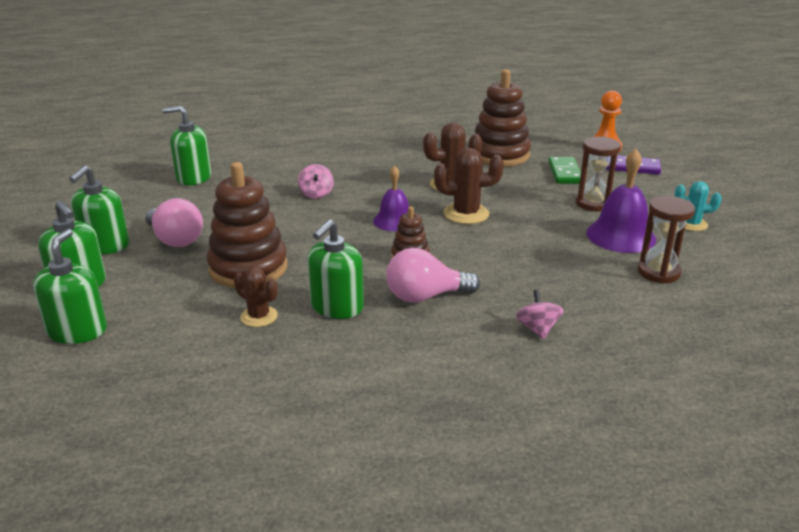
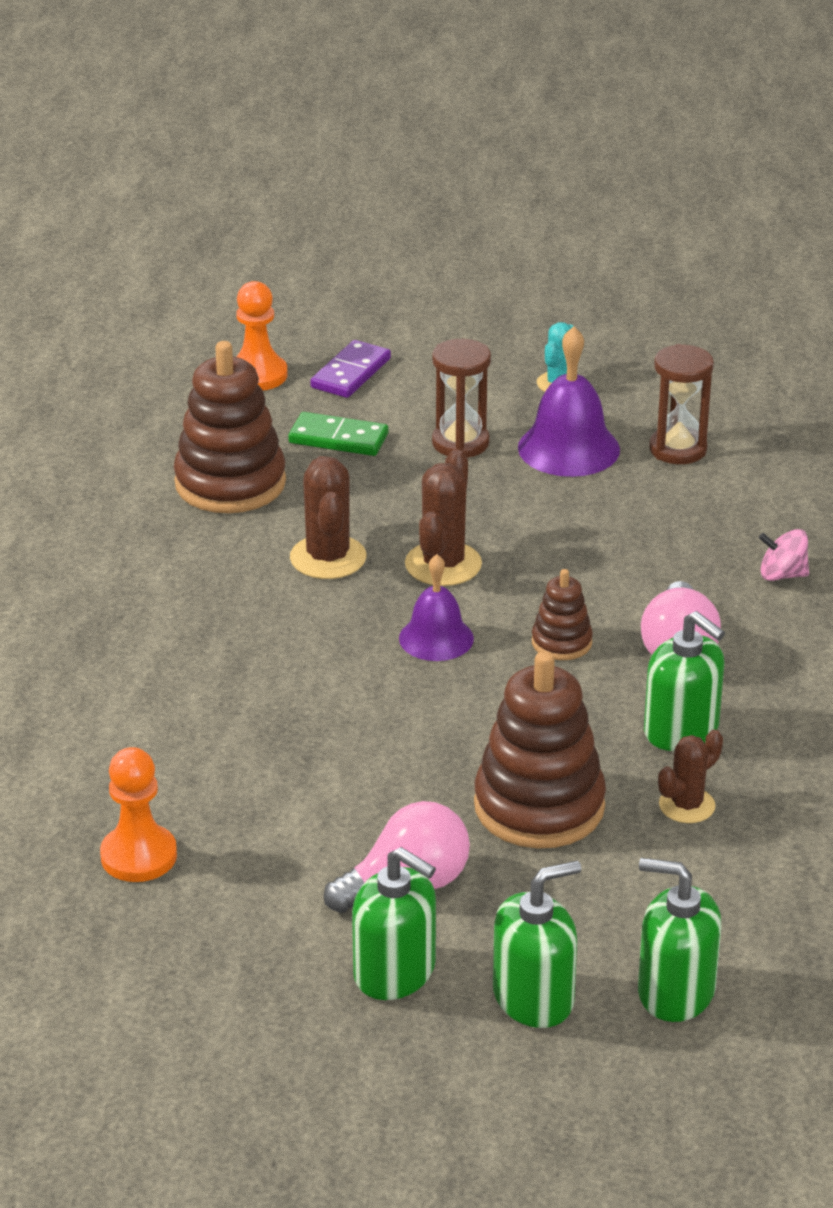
camera: 75 degrees left, 5 degrees up
green soap dispenser [162,106,211,185] -> orange pawn [100,747,177,882]
pink spinning top [298,164,334,198] -> none

